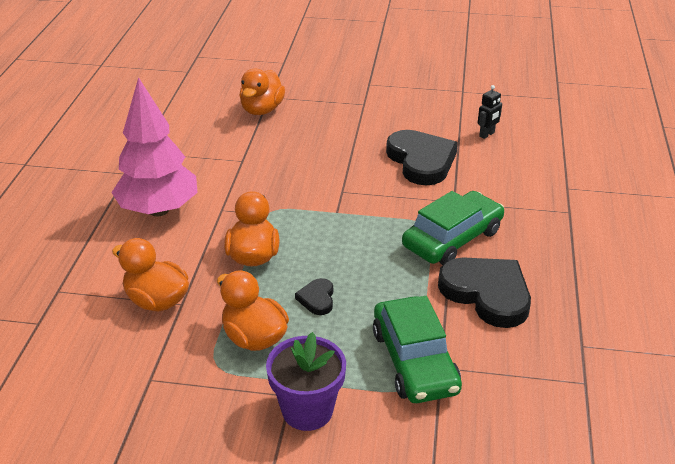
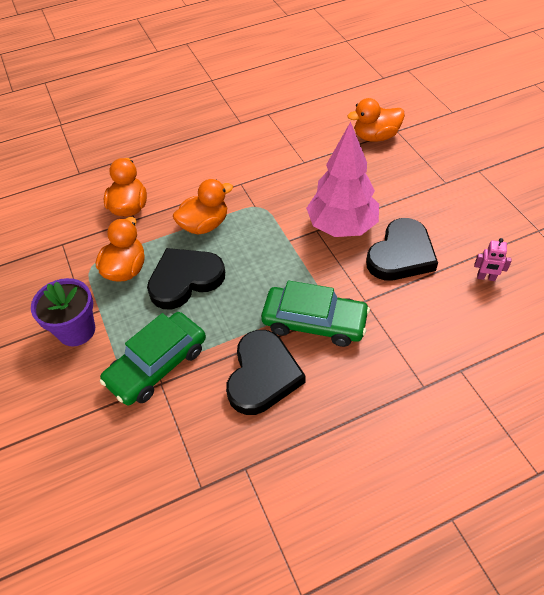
camera: 60 degrees right, 15 degrees up
pink tree [111,77,198,216] -> pink tree moved to [306,122,379,237]
black heart [295,278,333,315] -> black heart [147,248,225,309], size x2.16
black robot [478,85,502,139] -> pink robot [474,238,512,281]

